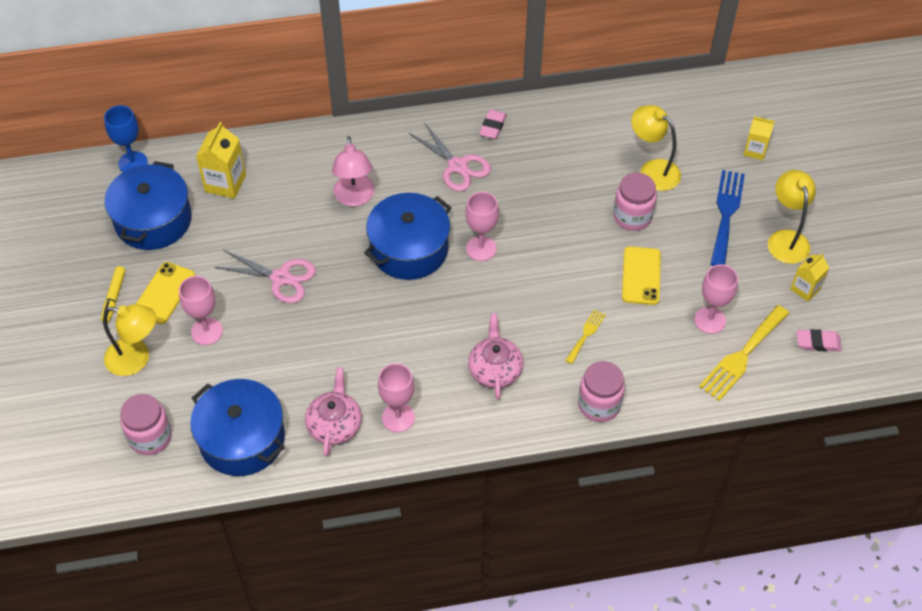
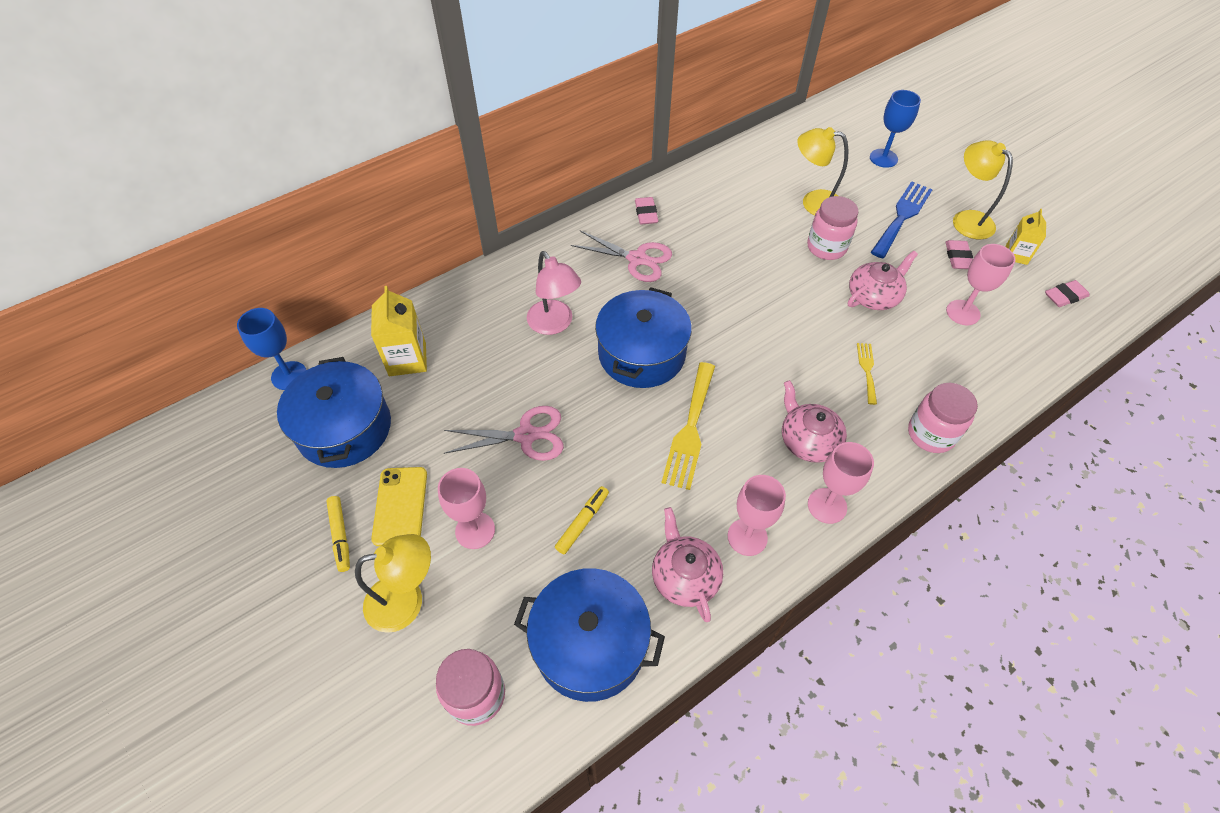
camera: 25 degrees left, 0 degrees up
pink goblet [465,192,499,261] -> pink goblet moved to [808,442,874,524]
yellow phone [622,246,661,305] -> pink teapot [848,251,918,310]
yellow fork [699,305,789,401] -> yellow fork moved to [661,362,715,490]
blue fork [710,170,745,266] -> blue fork turned 45 degrees clockwise [871,181,933,258]
yellow carton [743,116,775,160] -> blue goblet [870,90,921,168]
none -> yellow marker [555,486,609,554]
none -> pink eraser [945,240,973,269]

